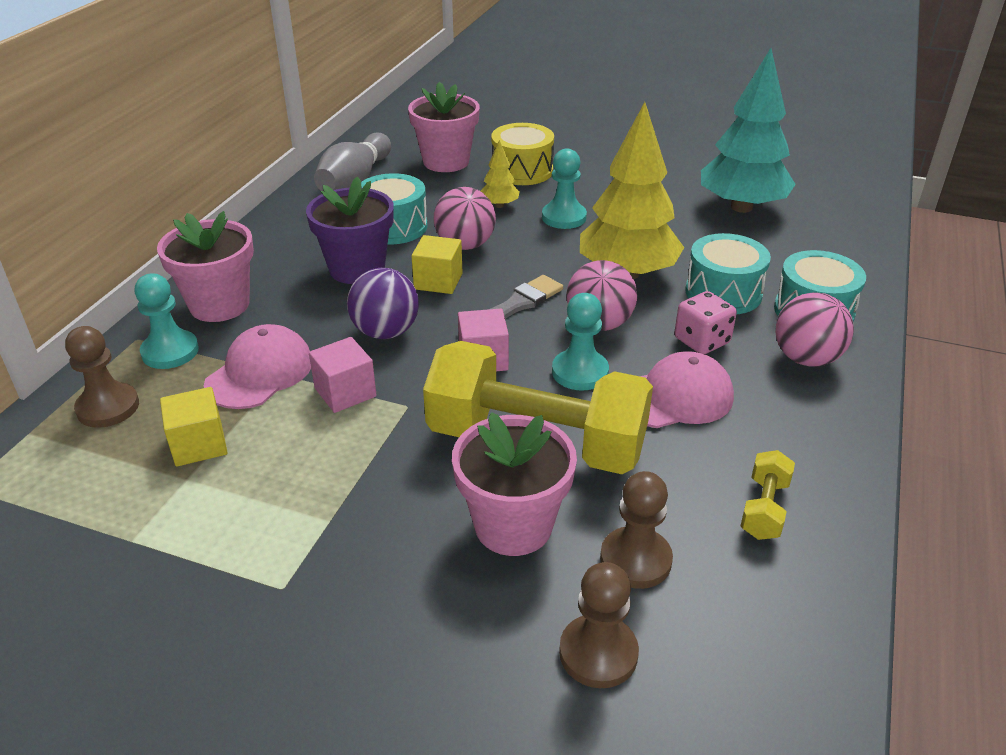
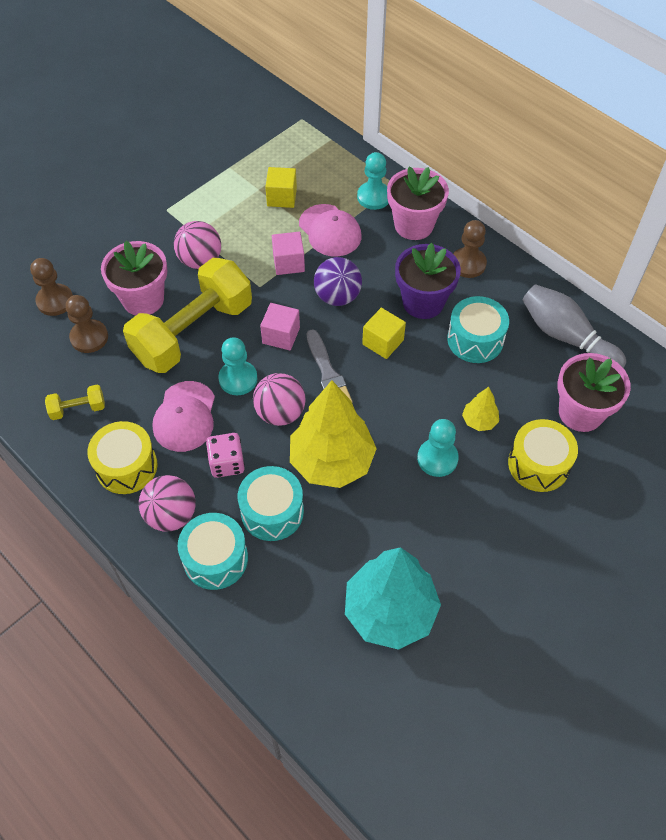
camera: 115 degrees right, 20 degrees up
brown pawn [65,326,139,428] -> brown pawn moved to [453,220,487,278]
pink ball [434,187,496,250] -> pink ball moved to [174,221,221,269]
yellow dumbbell [741,450,795,540] -> yellow dumbbell turned 60 degrees counterclockwise [45,385,105,420]
none -> yellow drum [87,421,157,494]

